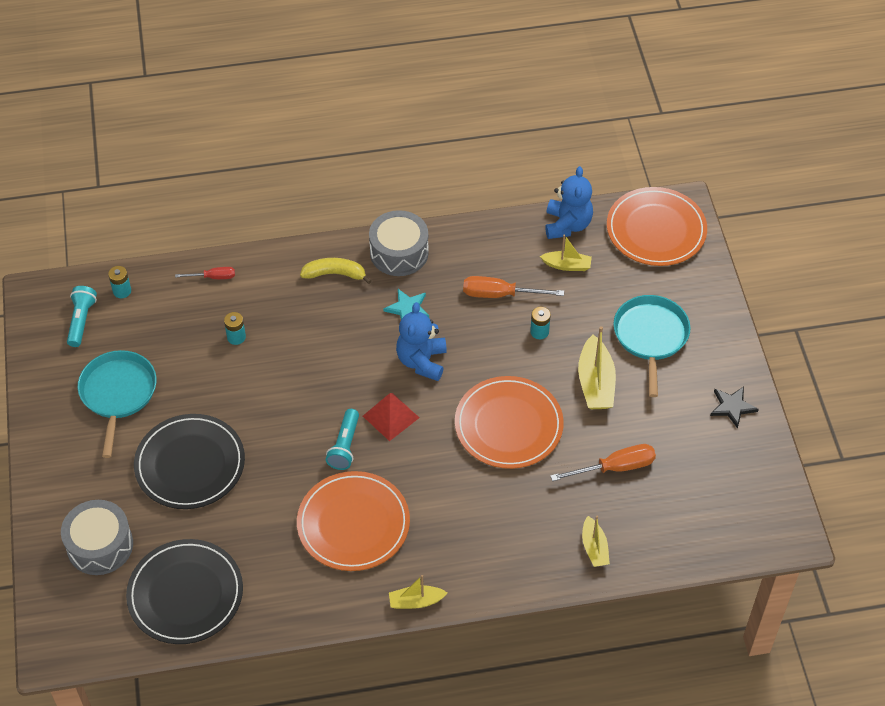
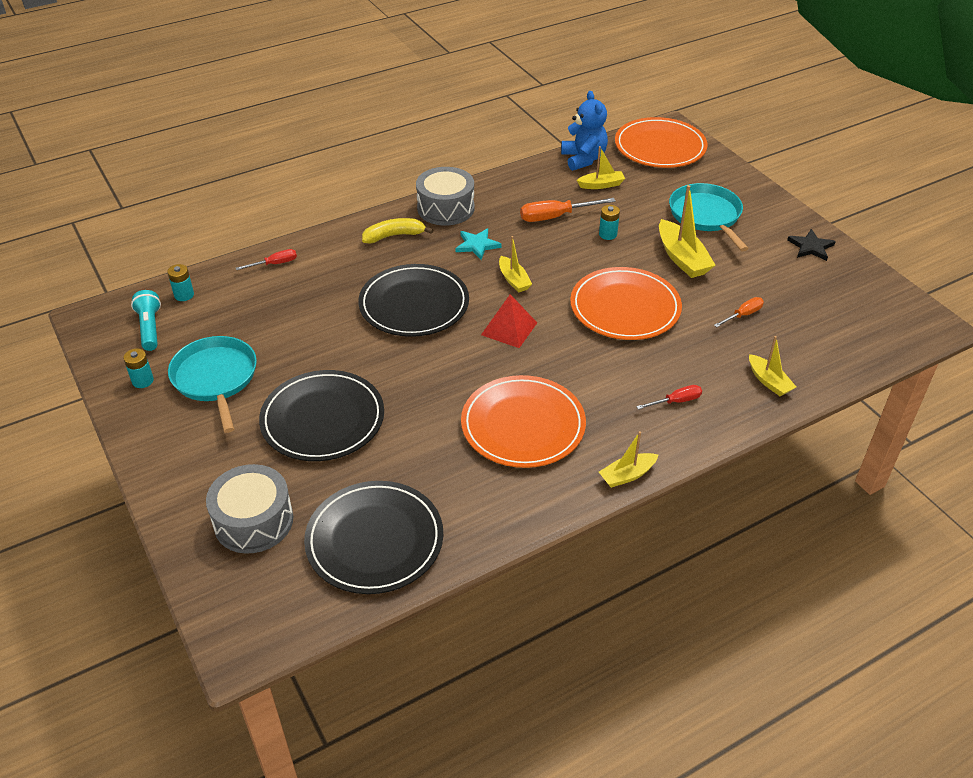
camera: 20 degrees left, 10 degrees down
turquoise battery [224,312,246,345] -> turquoise battery moved to [123,349,154,388]
turquoise flashlight [326,409,359,470] -> none
blue teddy bear [396,302,447,381] -> yellow boat [499,236,532,293]
orange screwdriver [550,444,656,481] -> orange screwdriver [714,297,764,327], size x0.59
none -> black plate [358,264,469,337]
none -> red screwdriver [636,385,702,410]

